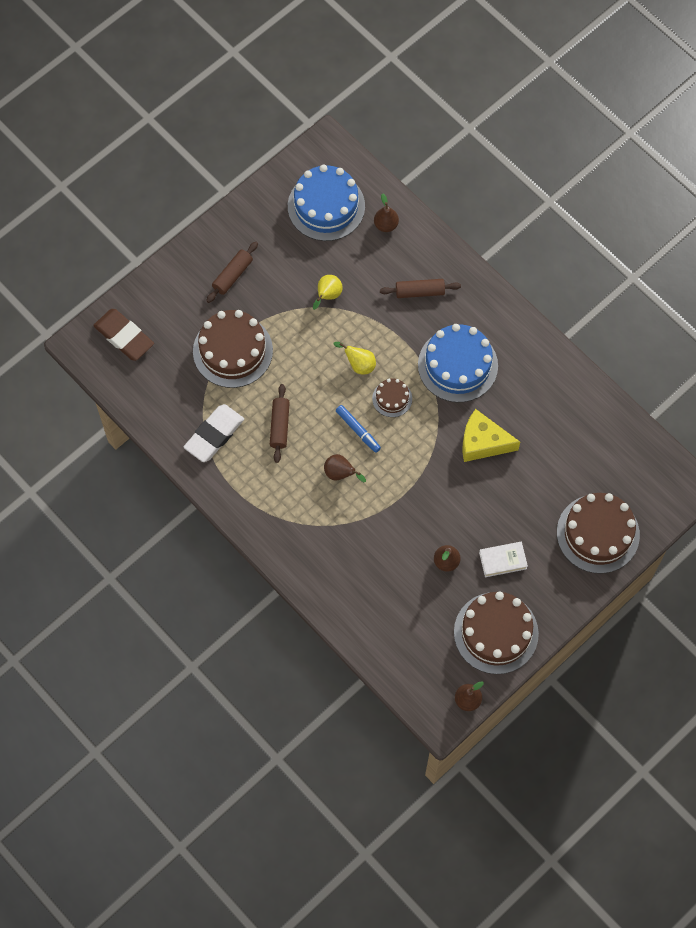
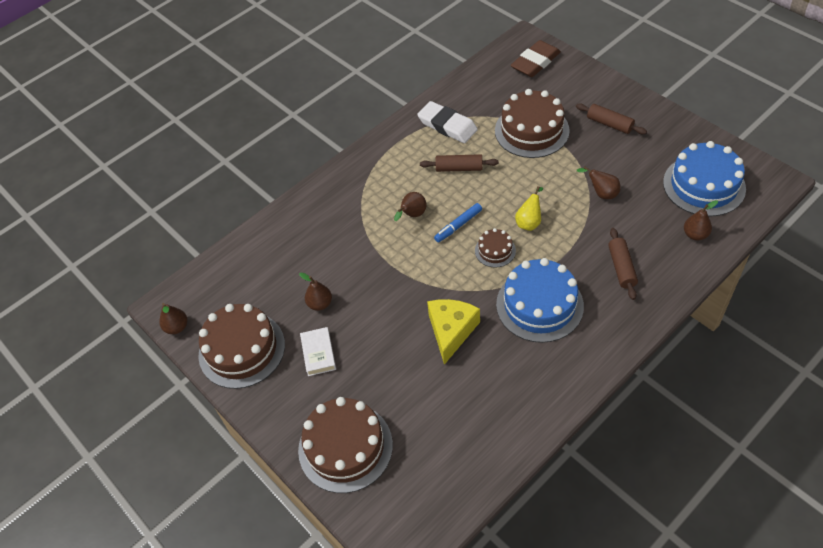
camera: 95 degrees right, 15 degrees down
yellow pear [313,275,342,310] -> brown pear [577,167,621,199]

